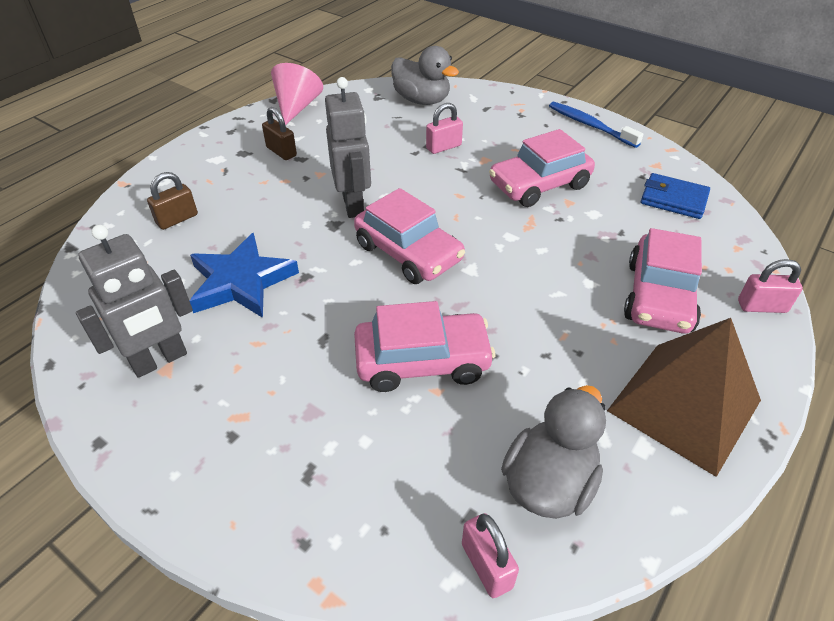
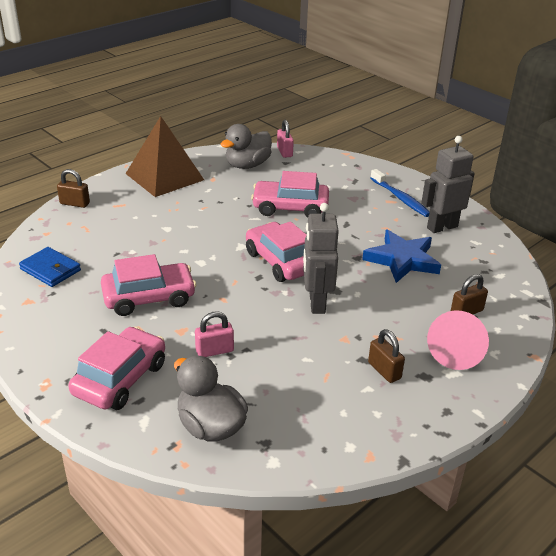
camera: 170 degrees left, 10 degrees down
pink cone [271,63,323,125] -> pink cone moved to [427,310,489,370]
blue toothbrush [549,102,643,148] -> blue toothbrush moved to [370,169,429,217]
pink car [624,228,702,333] -> pink car moved to [69,327,165,410]
pink padlock [738,259,803,313] -> brown padlock [57,169,90,208]

